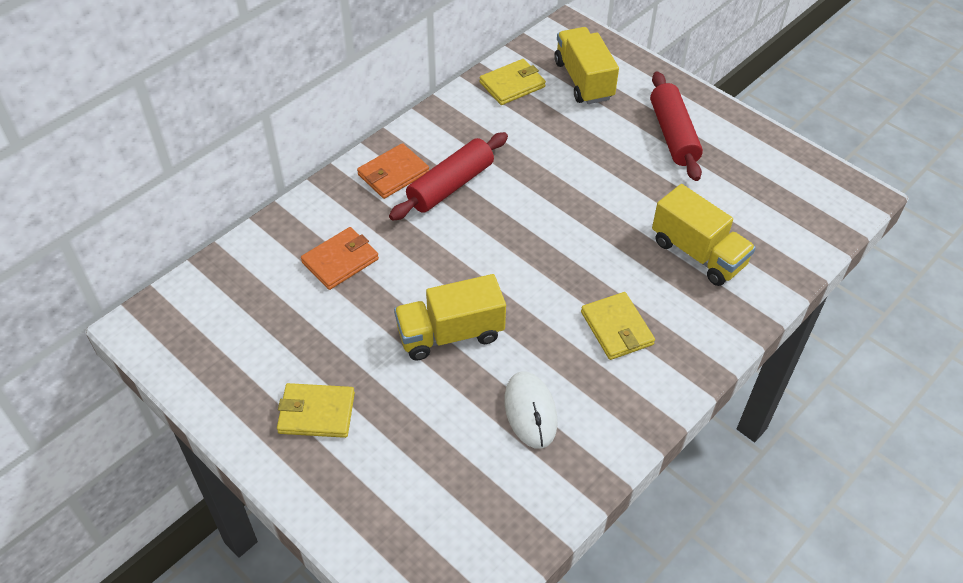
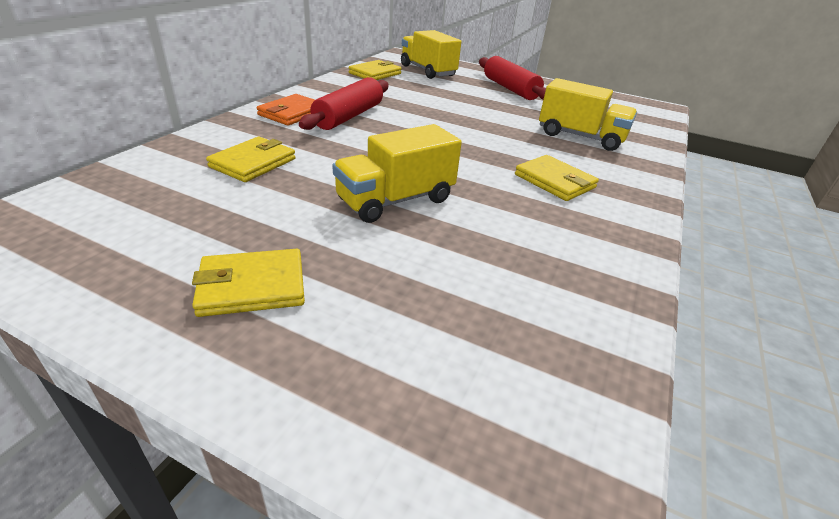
camera: 20 degrees left, 15 degrees down
orange wallet [301,227,379,290] -> yellow wallet [206,137,295,182]
white mouse [504,372,558,449] -> none

